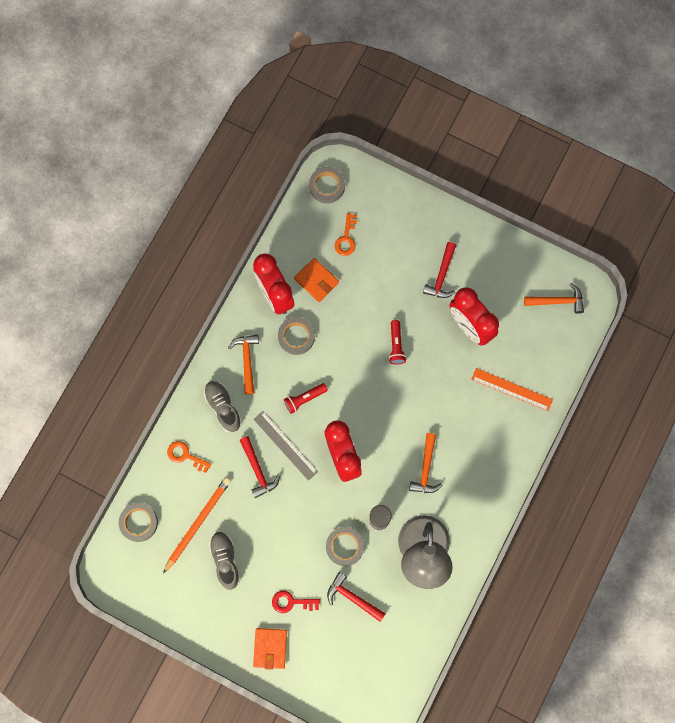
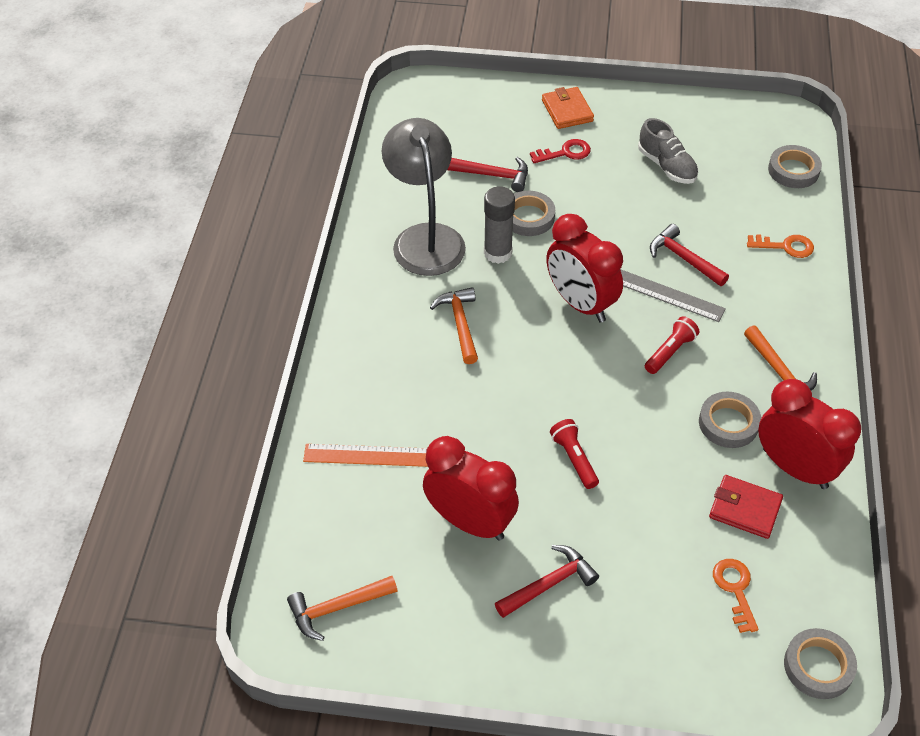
camera: 160 degrees right, 25 degrees down
orange pencil [163,477,231,573] -> none
grey shoe [204,381,242,432] -> none
orange wallet [294,258,339,302] -> red wallet [709,475,783,539]
red hammer [423,242,456,298] -> red hammer turned 60 degrees clockwise [495,545,599,618]

